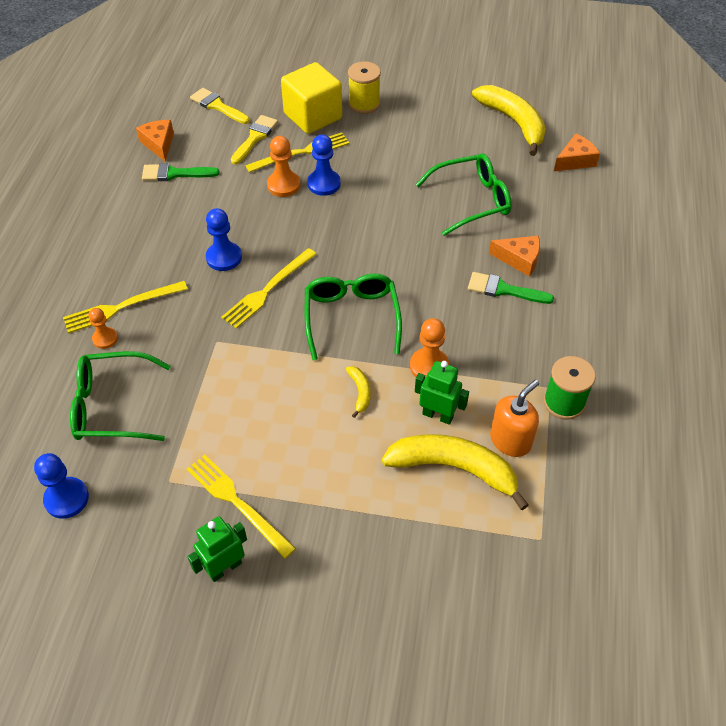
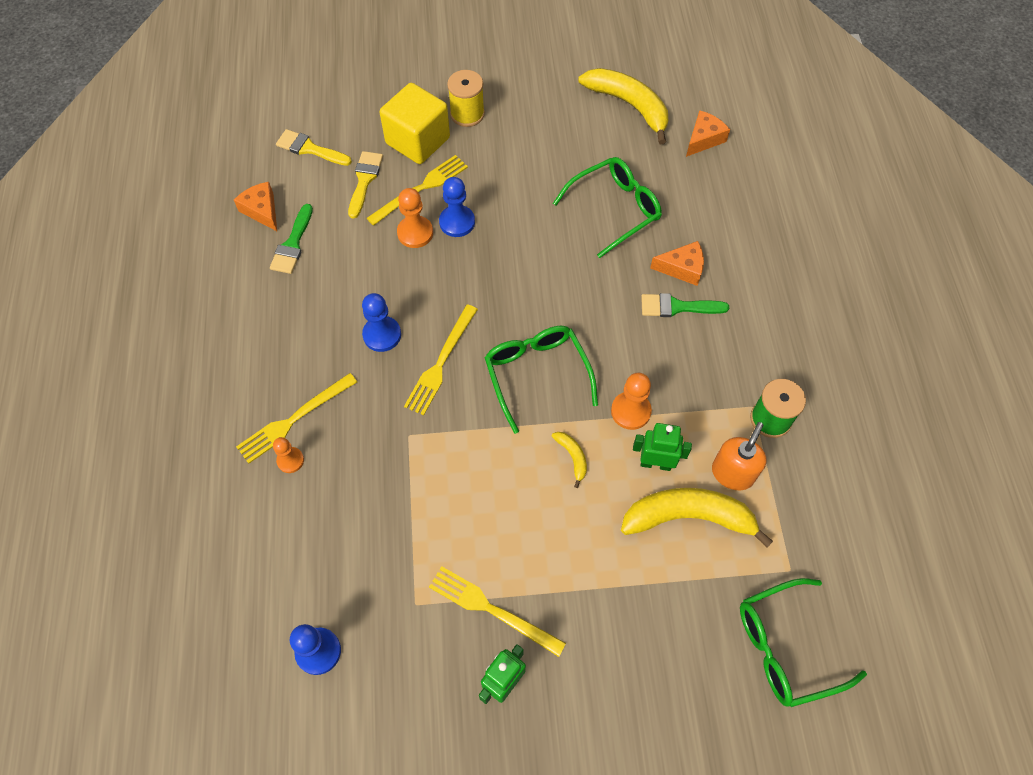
camera: 15 degrees left, 10 degrees up
green glasses [70,351,170,441] -> green glasses moved to [740,578,867,707]
green brush [142,163,220,181] -> green brush turned 60 degrees counterclockwise [270,204,313,274]

